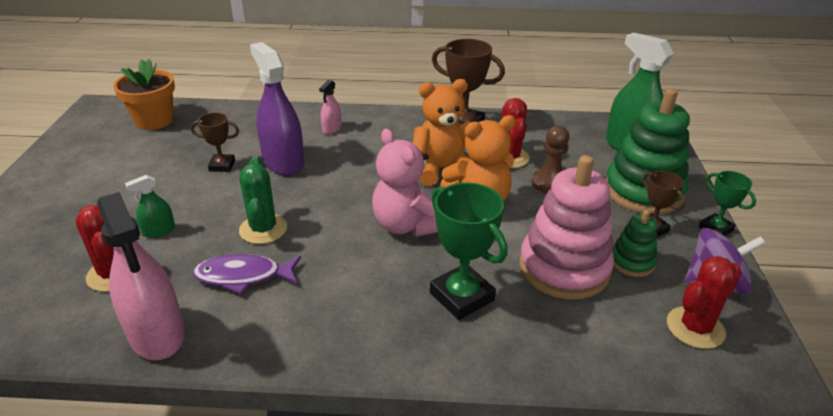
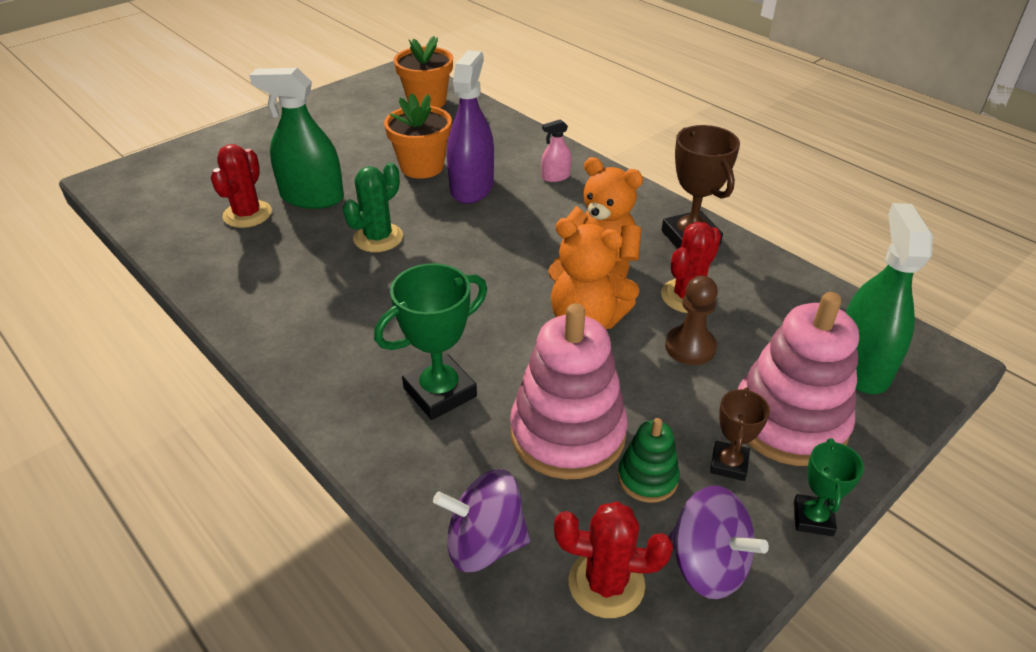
camera: 45 degrees right, 5 degrees up
pink spray bottle [97,192,185,360] -> none
green spray bottle [125,175,175,238] -> green spray bottle [249,68,344,209], size x2.11
brown trophy [190,112,239,172] -> orange flower pot [384,93,452,179]
purple fish [193,254,301,294] -> none
pink teddy bear [372,128,438,237] -> none
green trophy [430,182,508,320] -> green trophy turned 45 degrees clockwise [374,263,487,420]
green stacking toy [605,88,690,214] -> pink stacking toy [738,292,859,466]
none -> purple spinning top [433,469,530,572]

